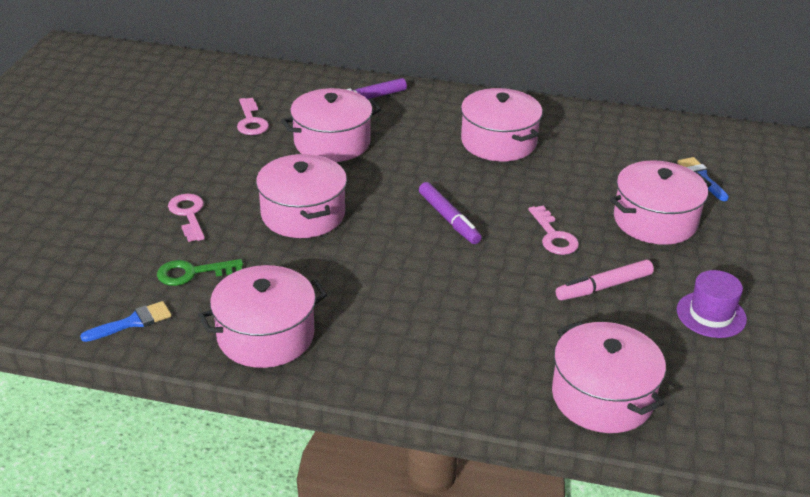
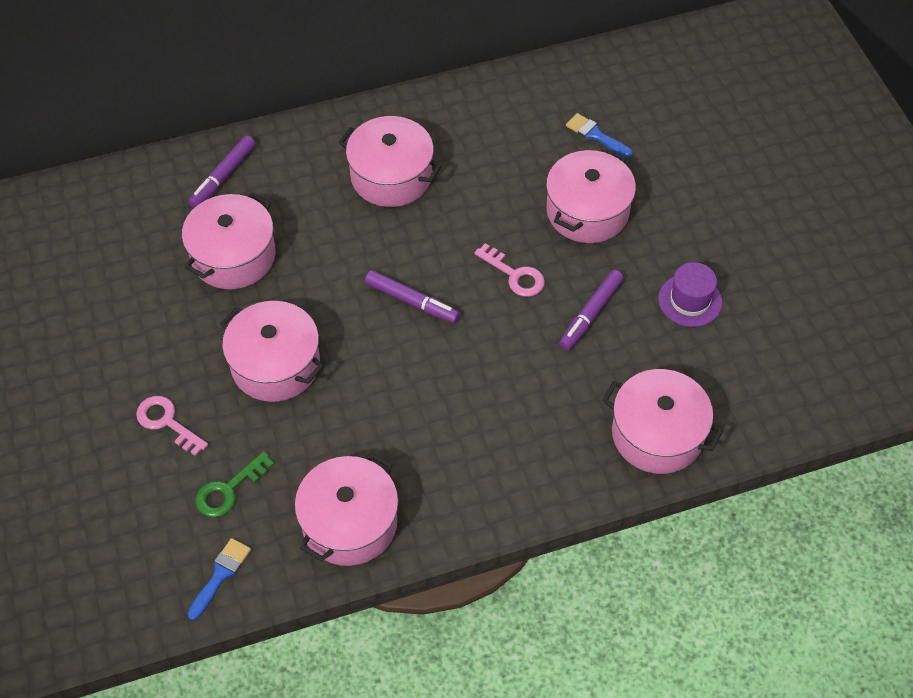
camera: 30 degrees left, 20 degrees up
pink key [237,98,269,135] -> none
pink marker [556,260,654,301] -> purple marker [559,270,624,350]

